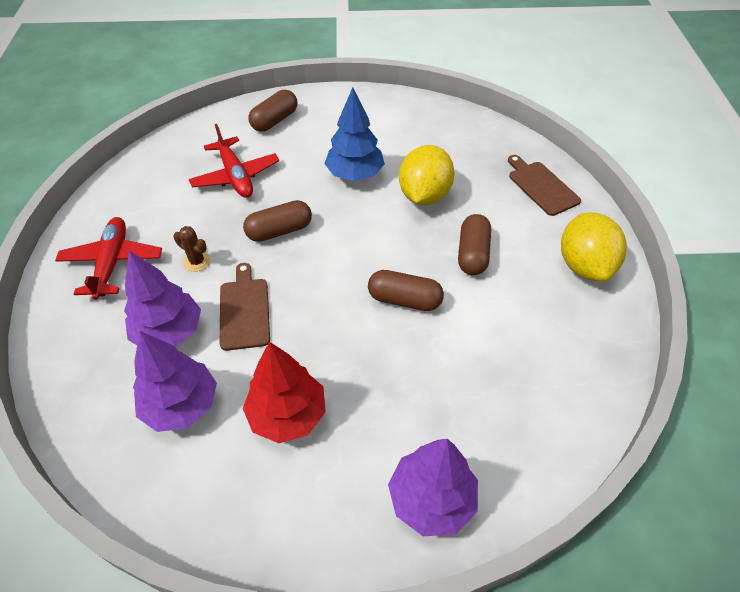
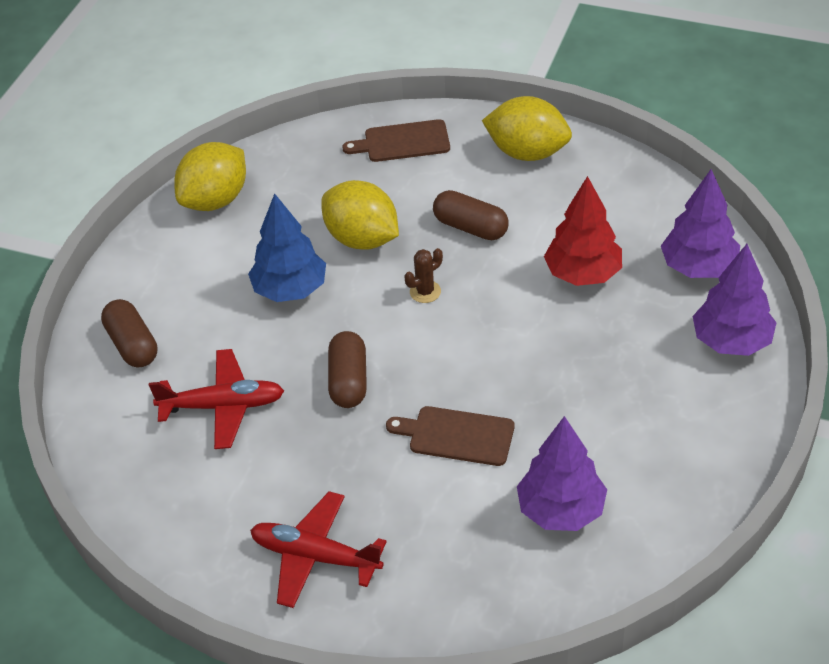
camera: 65 degrees left, 5 degrees down
purple tree [124,251,201,347] -> purple tree moved to [661,169,740,278]
brown cactus [173,226,210,272] -> brown cactus moved to [404,248,443,303]
red tree [243,342,326,443] -> red tree moved to [544,176,622,286]
brown capsule [368,270,444,311] -> none
none -> yellow lemon [174,142,246,211]

